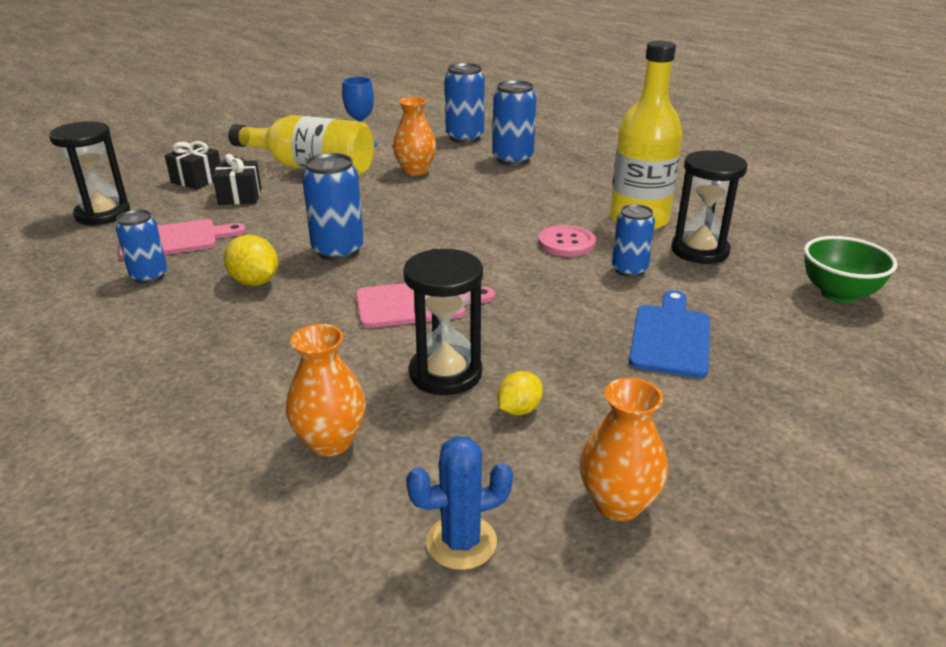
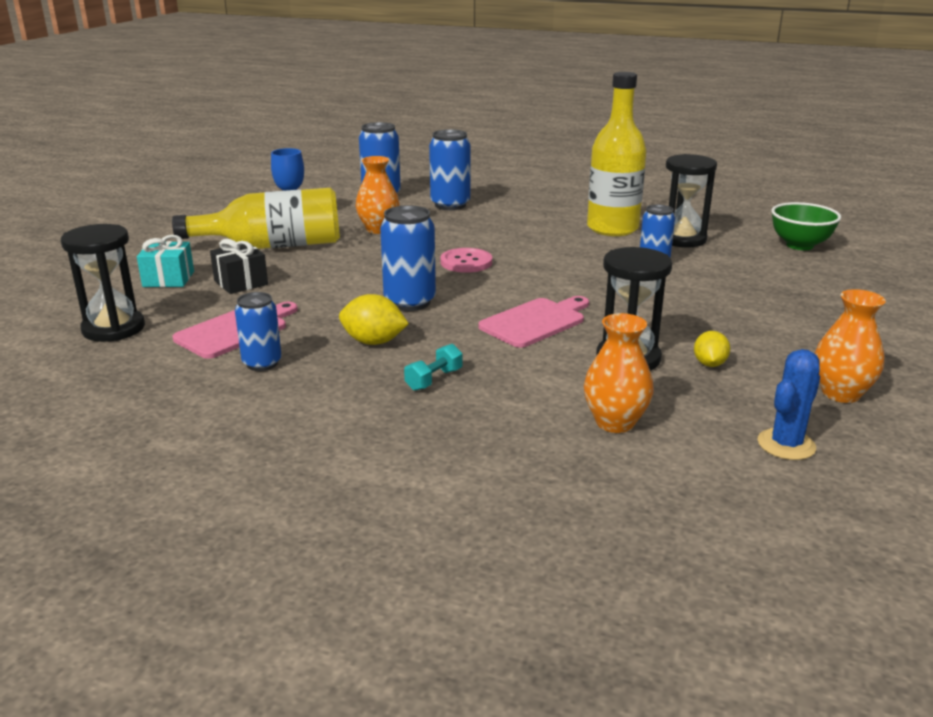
camera: 30 degrees left, 5 degrees down
black gift [165,141,220,190] -> turquoise gift [137,235,194,287]
pink button [538,225,596,257] -> pink button moved to [440,248,492,273]
blue cutting board [629,290,710,378] -> none
none -> turquoise dumbbell [404,344,463,391]

